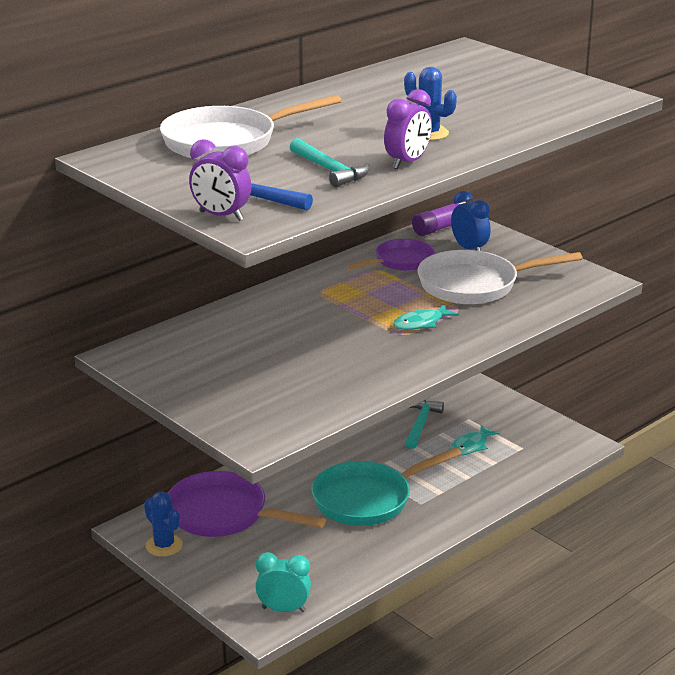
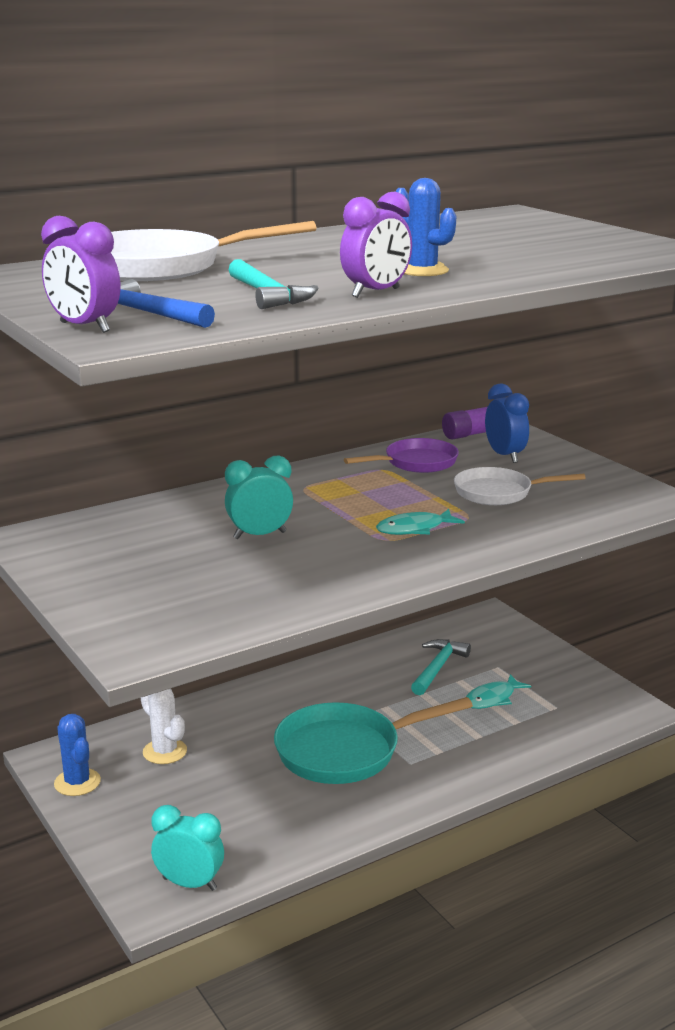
camera: 10 degrees right, 5 degrees down
purple pan [168,471,326,537] -> white cactus [141,688,187,764]
white pan [418,250,583,304] -> white pan [454,467,586,505], size x0.62
none -> turquoise clock [225,456,293,539]

